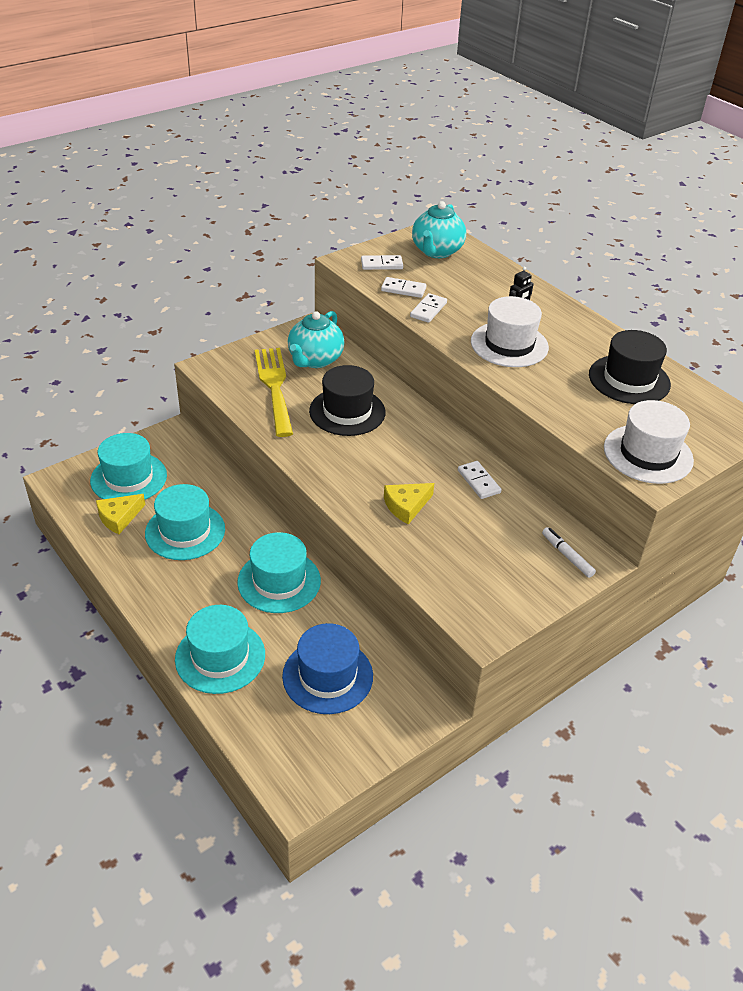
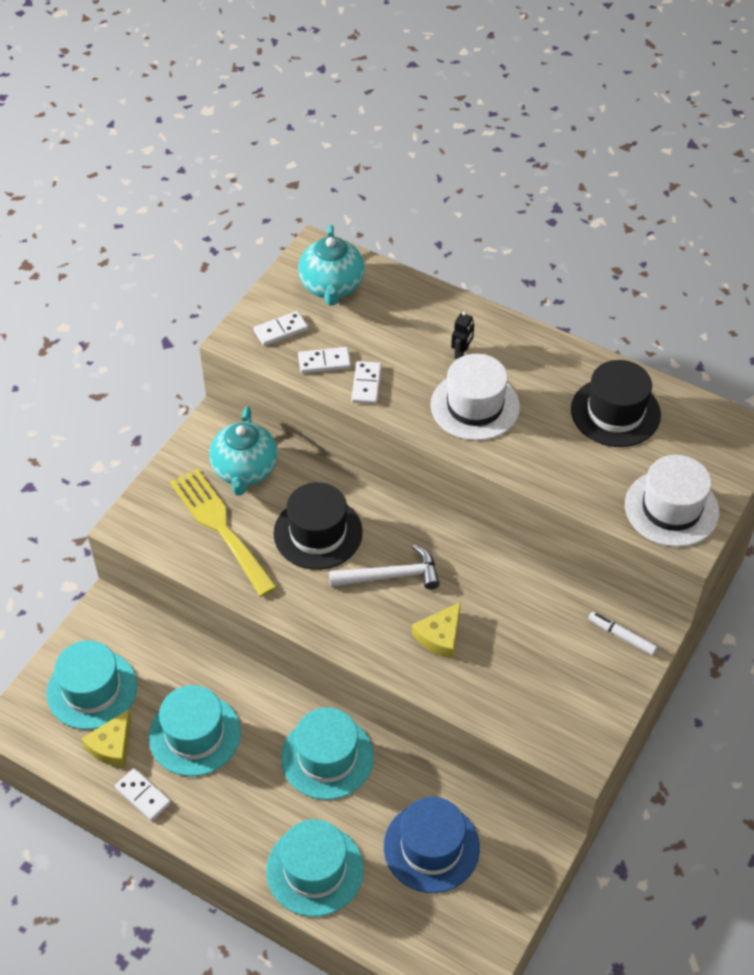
camera: 20 degrees left, 10 degrees up
white domino [458,461,501,499] -> white domino moved to [115,768,171,821]
none -> white hammer [329,545,440,590]

